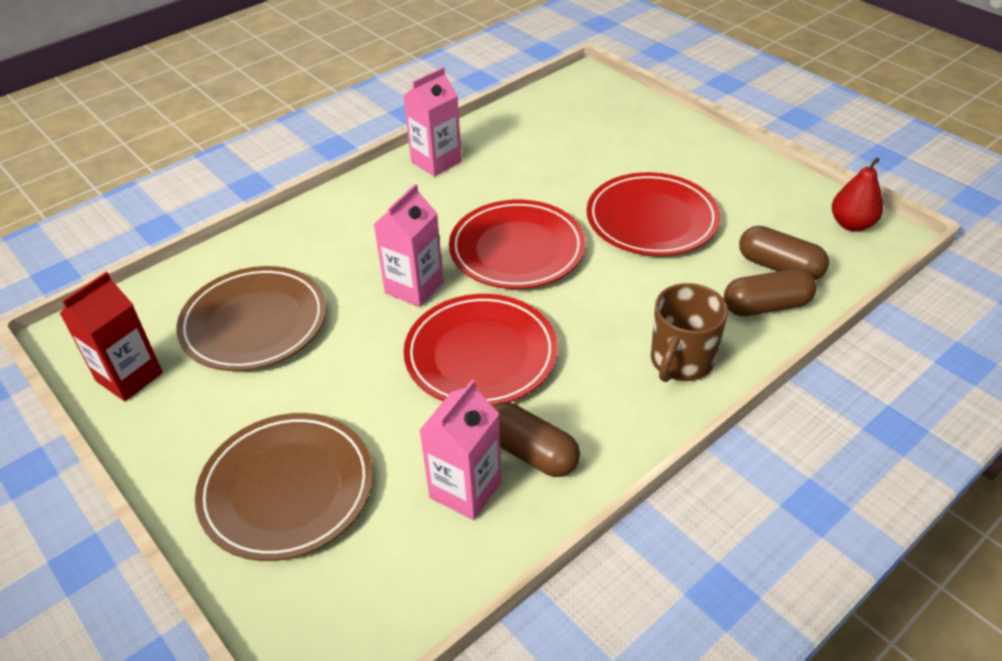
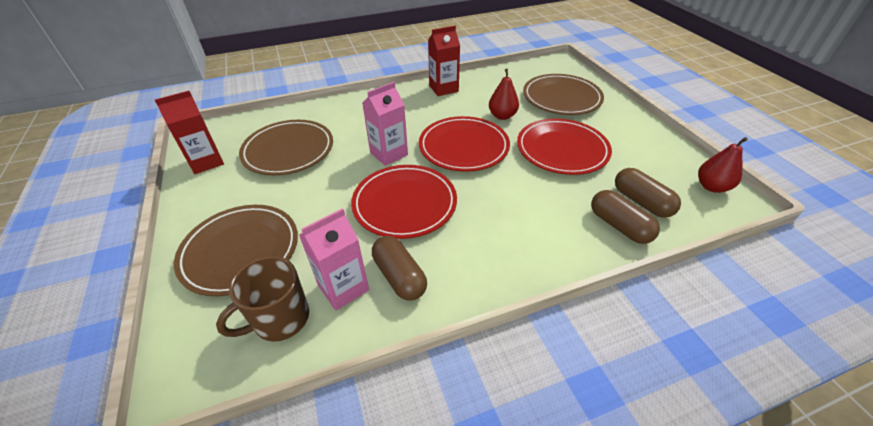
camera: 20 degrees right, 0 degrees up
pink carton [404,67,462,177] -> red carton [428,26,460,96]
brown mug [651,283,728,382] -> brown mug moved to [216,256,309,342]
brown capsule [724,269,816,316] -> brown capsule turned 45 degrees clockwise [591,190,660,244]
none -> red pear [489,69,519,120]
none -> brown plate [523,74,604,115]

